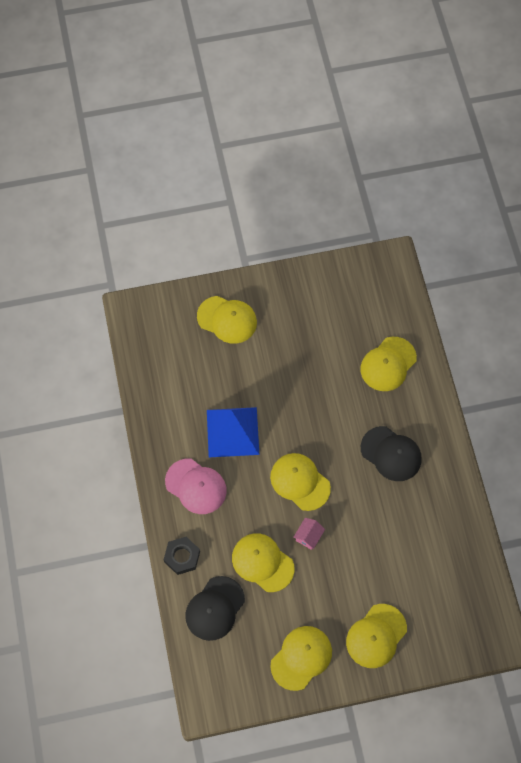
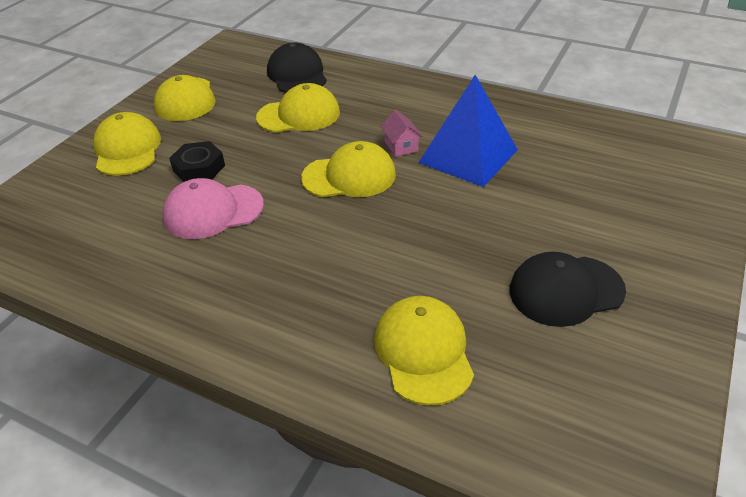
camera: 130 degrees right, 25 degrees down
black nut [164,537,200,575] -> black nut moved to [169,141,225,182]
pink cap [165,459,227,514] -> pink cap moved to [162,178,264,239]
yellow cap [197,296,257,344] -> none
pink house [293,518,325,550] -> pink house moved to [381,110,423,157]
black cap [361,426,422,481] -> black cap moved to [510,252,626,327]

